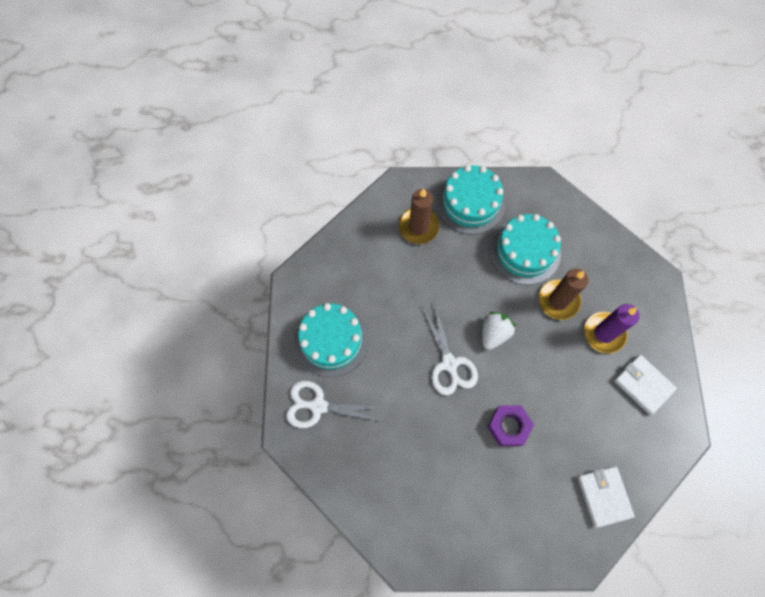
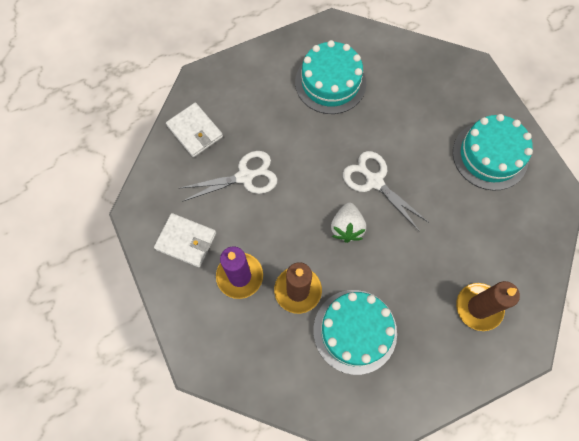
camera: 155 degrees right, 0 degrees up
white scissors [286,381,384,428] -> white scissors moved to [181,151,277,202]
turquoise cake [436,165,505,235] -> turquoise cake moved to [295,40,366,114]
purple nut [487,405,534,446] -> none

